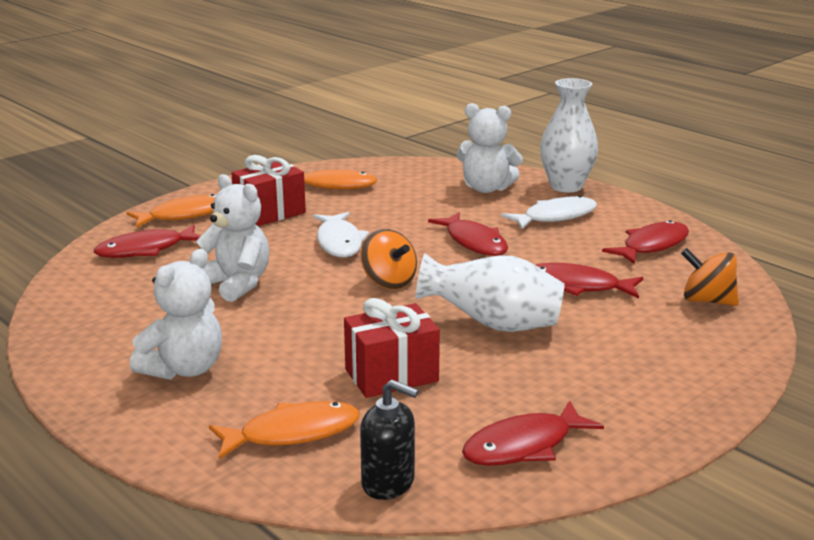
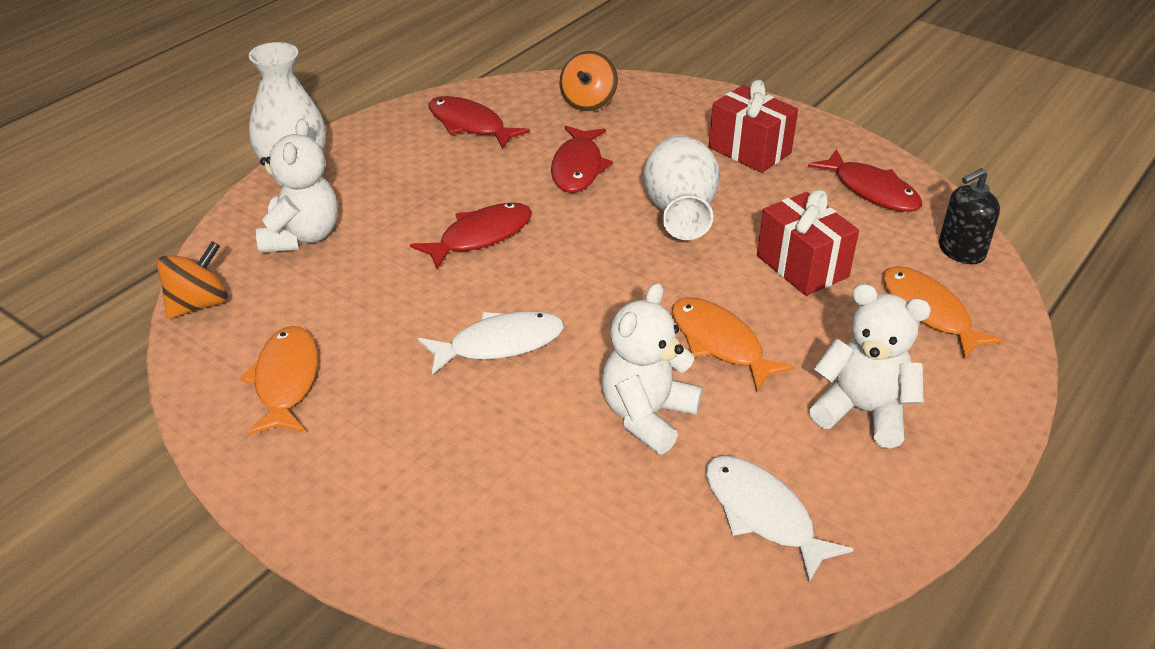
camera: 100 degrees left, 15 degrees up
red fish [94,225,201,258] -> none
orange fish [126,194,216,228] -> orange fish moved to [672,297,796,392]
red gift [231,155,306,226] -> red gift moved to [709,80,798,173]
orange spinning top [360,229,417,289] -> orange spinning top moved to [157,241,228,319]
black soap dispenser [360,380,419,500] -> black soap dispenser turned 135 degrees counterclockwise [939,168,1000,264]
white fish [501,195,597,229] -> white fish moved to [706,456,854,582]

